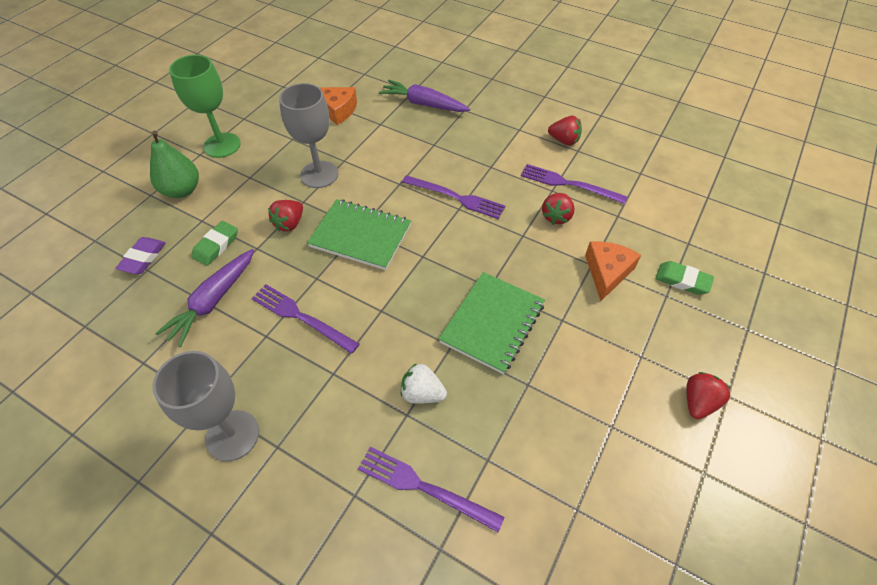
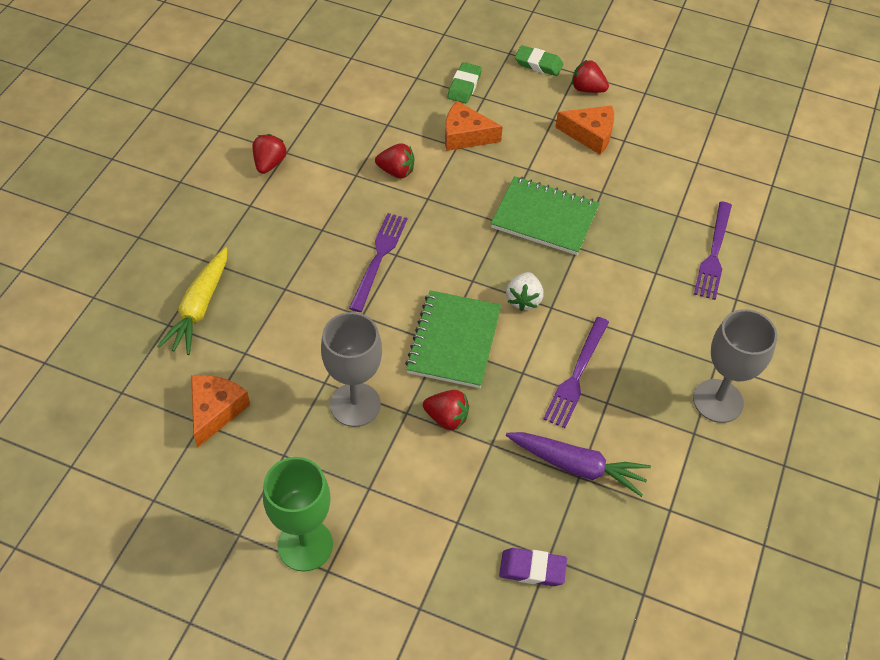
camera: 100 degrees left, 0 degrees up
green pear [150,130,199,198] -> none
green eraser [192,221,238,266] -> green eraser moved to [515,45,563,76]
purple carrot [379,80,470,112] -> yellow carrot [157,247,227,355]
white strawberry [401,363,447,404] -> white strawberry moved to [506,272,544,311]
purple fork [521,164,627,204] -> none
none -> orange cheese [555,106,614,155]

